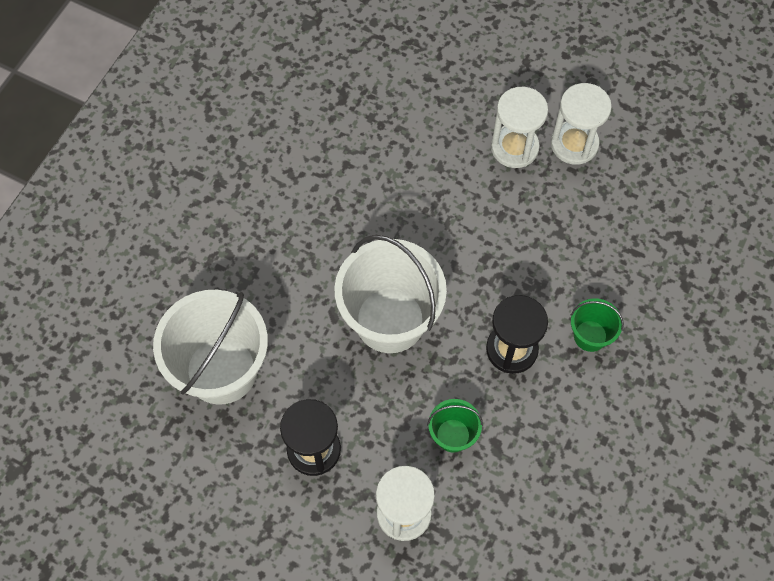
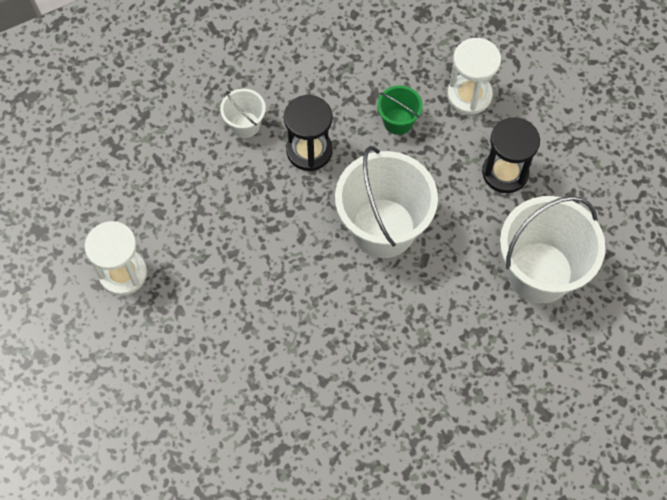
camera: 145 degrees left, 0 degrees up
white hourglass [491,87,548,168] -> none
green bucket [571,298,624,352] -> white bucket [220,89,266,138]

